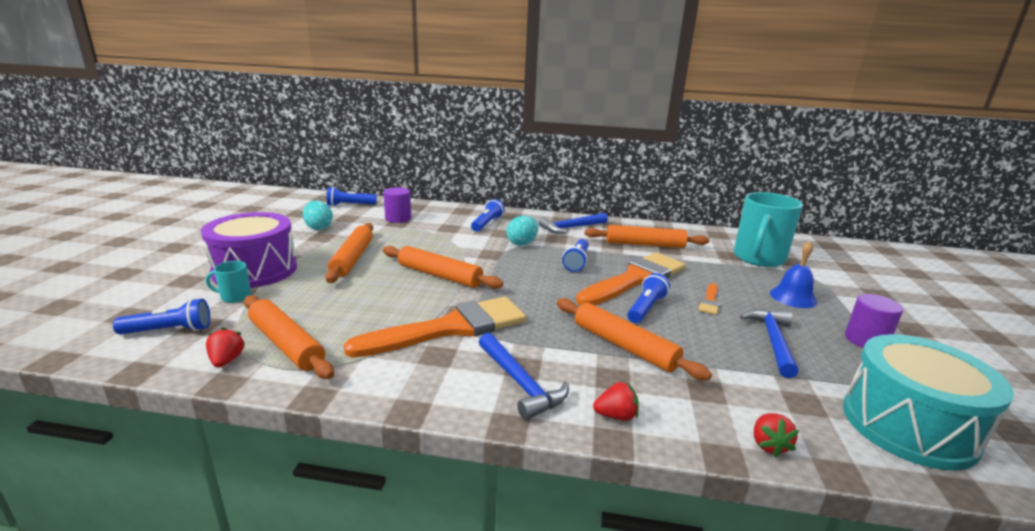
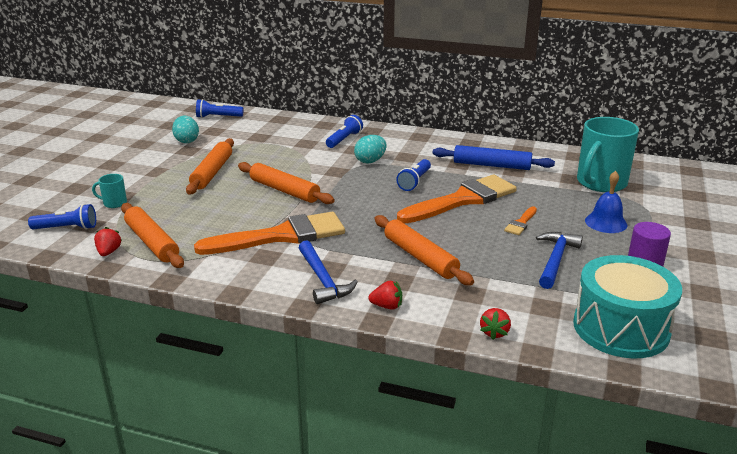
camera: 10 degrees right, 5 degrees up
purple drum [201,212,297,288] -> none
purple cylinder [383,187,411,223] -> none
blue hammer [538,213,608,233] -> none
orange rolling pin [585,225,710,248] -> blue rolling pin [433,145,555,170]
blue flashlight [627,273,670,323] -> none

